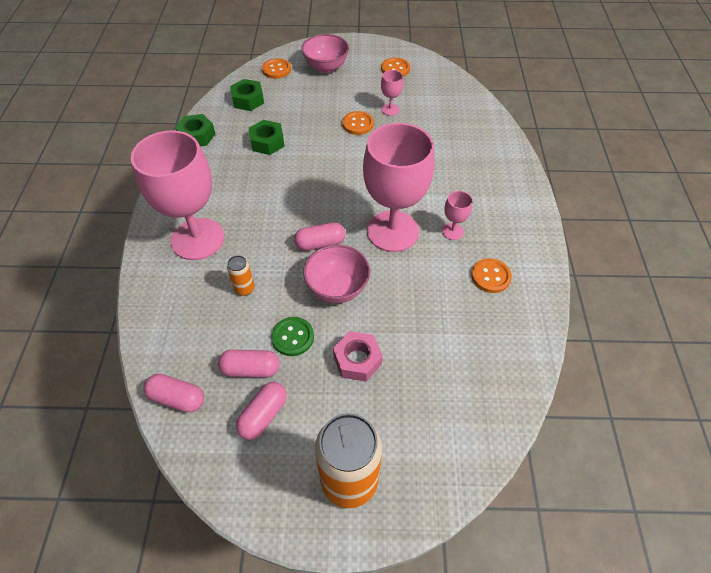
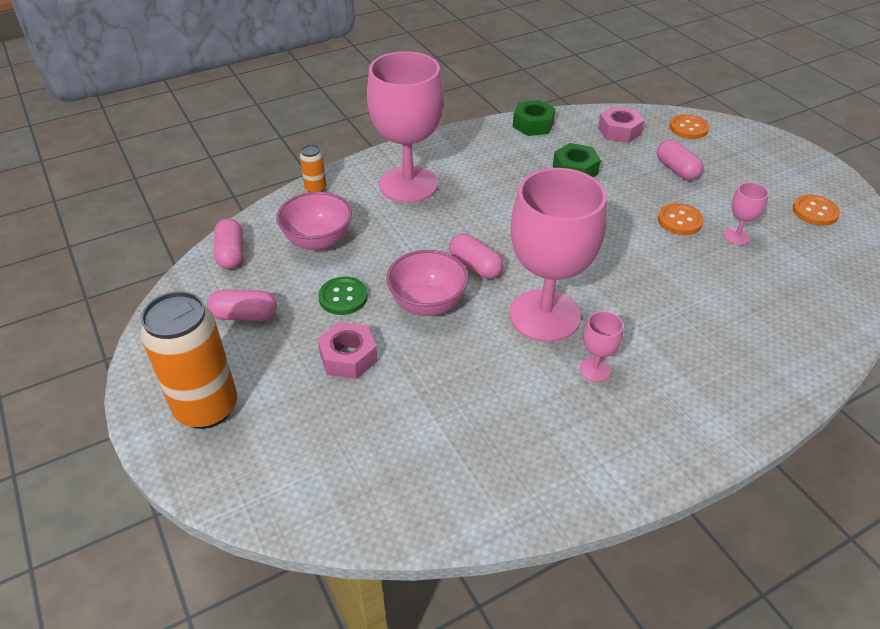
camera: 60 degrees right, 10 degrees down
pink capsule [218,350,279,378] -> pink capsule moved to [657,140,703,181]
orange can [227,255,255,296] -> orange can moved to [300,145,326,192]
green nut [230,79,264,111] -> pink nut [598,106,644,143]
pink bowl [301,34,349,73] -> pink bowl moved to [276,191,352,251]
orange button [471,258,512,293] -> none

